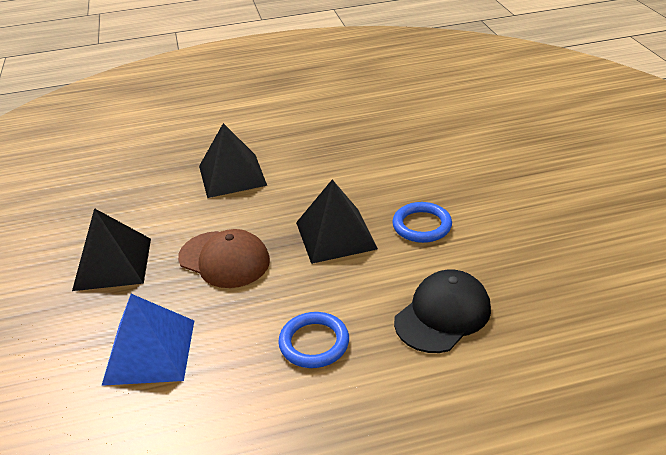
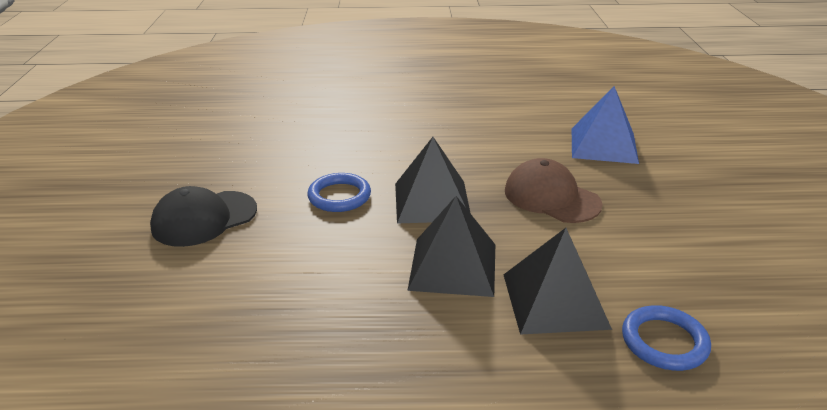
camera: 170 degrees left, 5 degrees down
black pyramid [72,208,151,291] -> black pyramid moved to [407,196,495,297]
blue ring [278,312,349,368] -> blue ring moved to [622,305,711,371]
black cap [394,269,491,353] -> black cap moved to [150,186,257,247]

